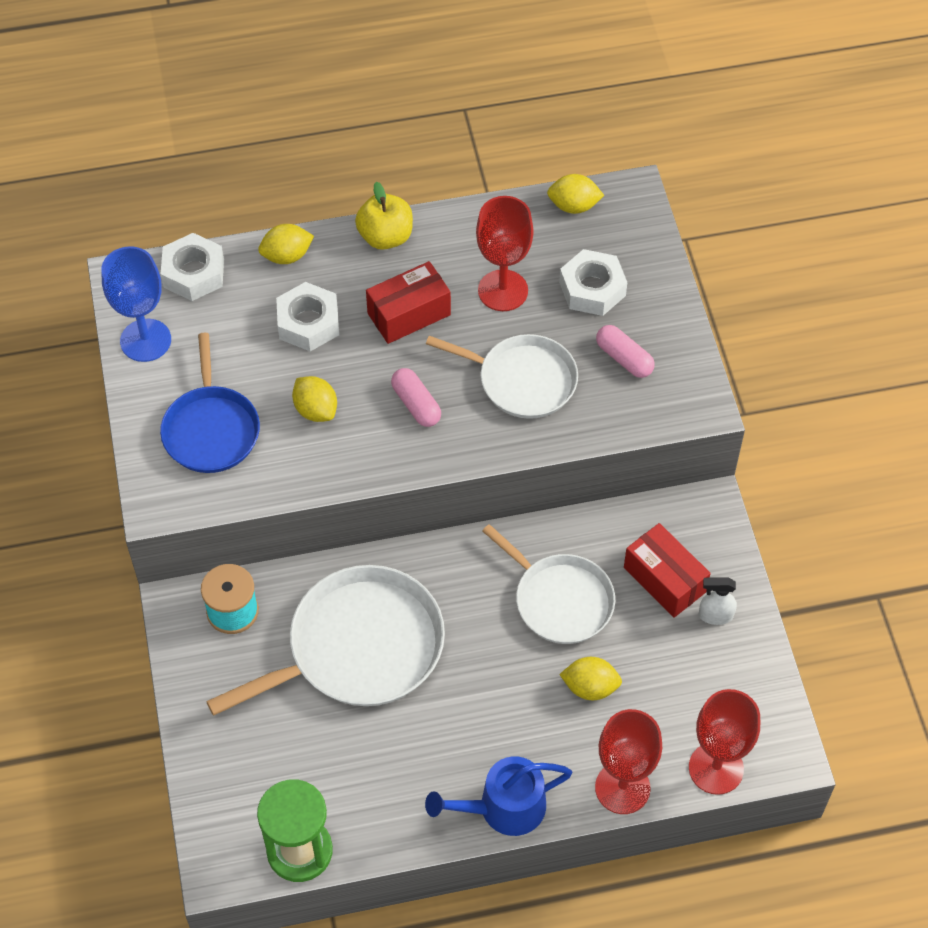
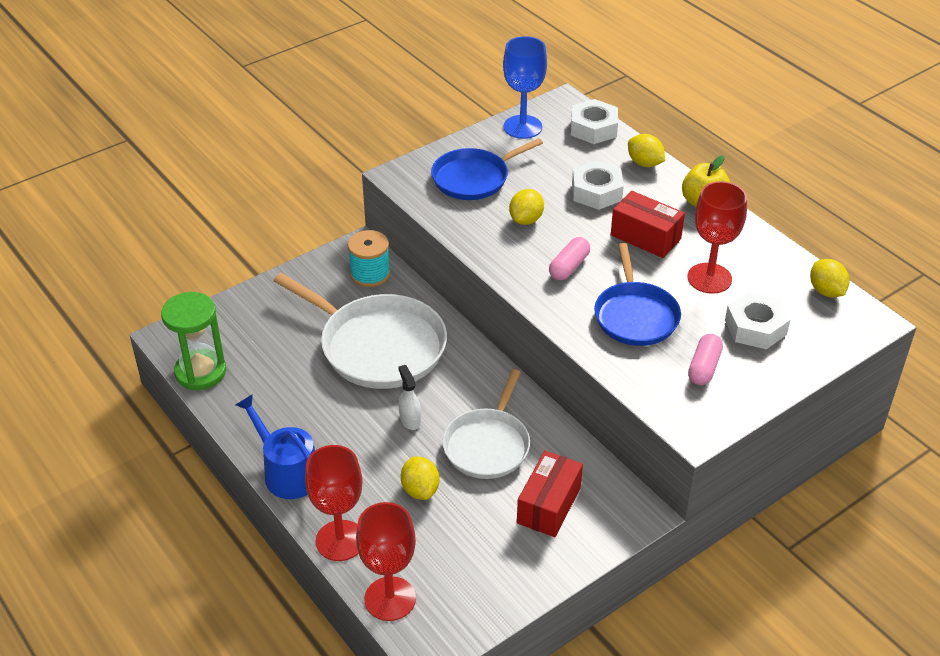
camera: 65 degrees right, 15 degrees down
white pan [426,334,578,419] -> blue pan [594,243,681,346]
white spray bottle [699,577,737,625] -> white spray bottle moved to [399,365,421,430]

